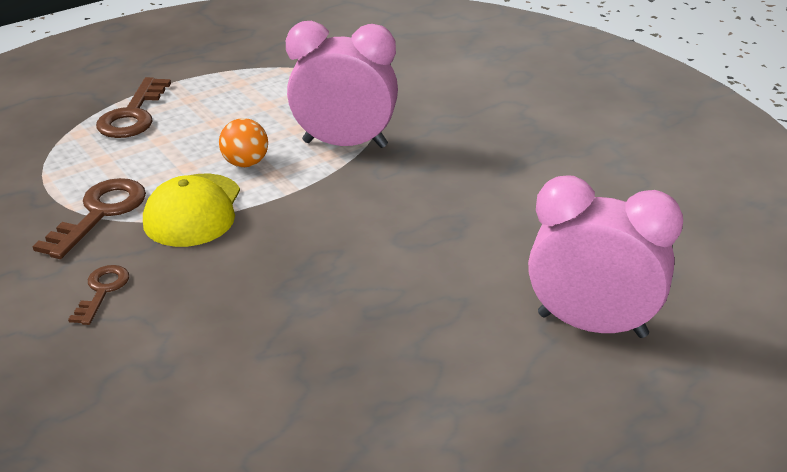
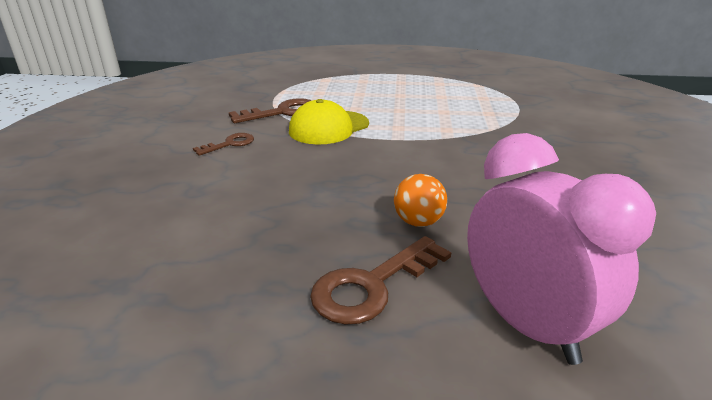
camera: 40 degrees right, 5 degrees down
brown key [96,77,171,138] -> brown key moved to [310,236,451,325]
orange ball [219,118,268,167] -> orange ball moved to [394,174,447,227]
pink clock [286,21,398,148] -> none

